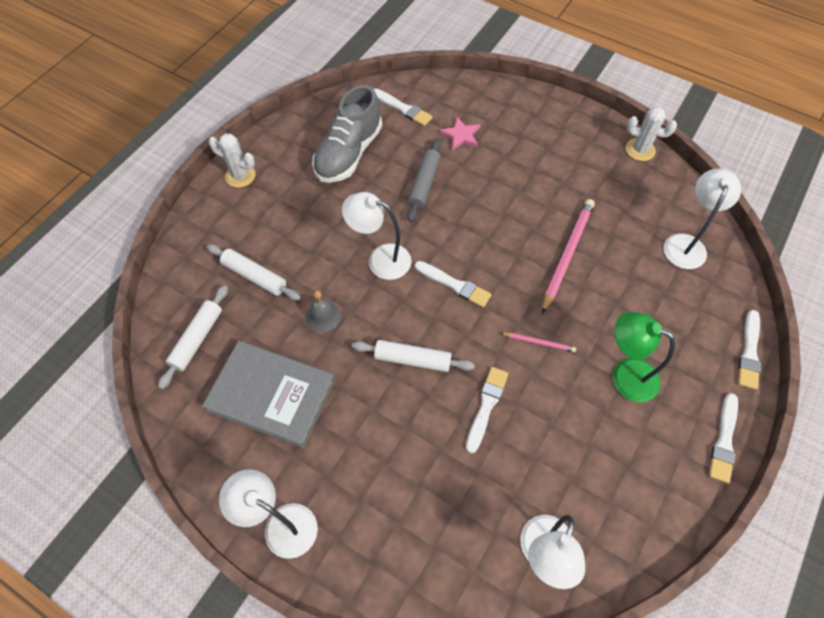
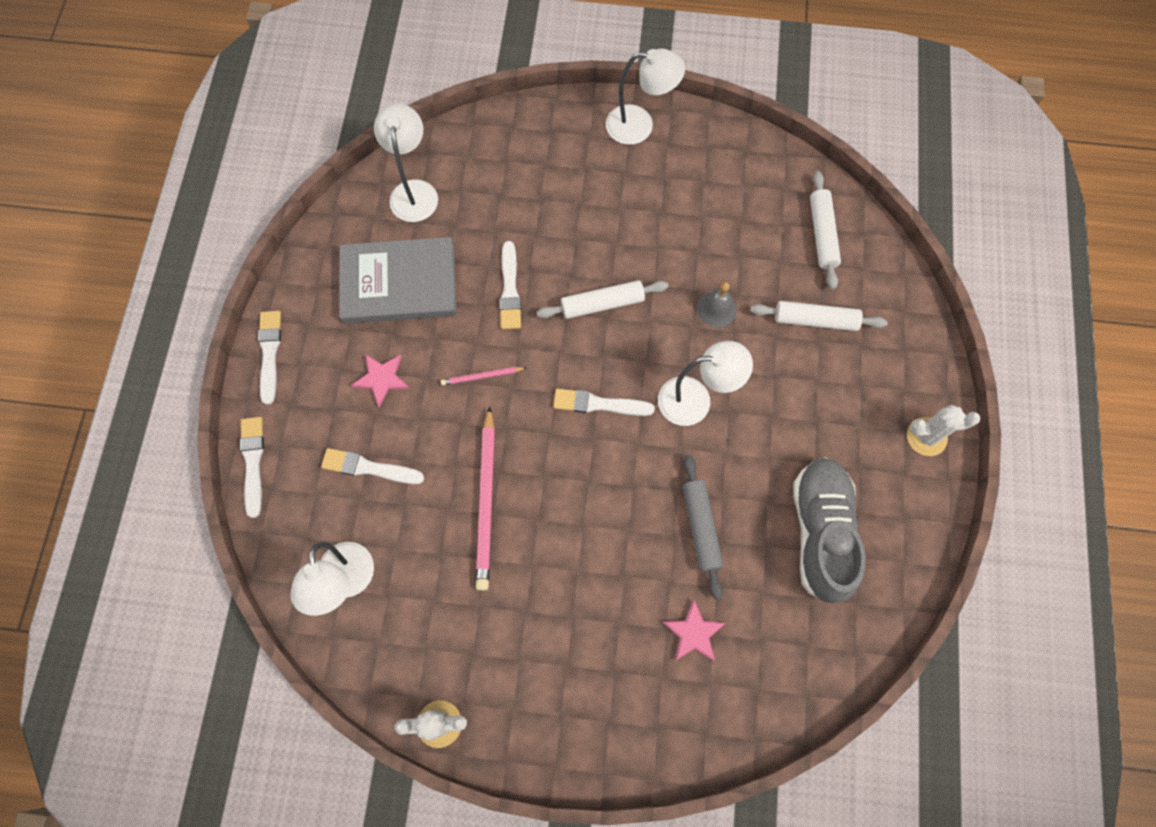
camera: 155 degrees right, 10 degrees up
grey book [202,341,335,448] -> grey book moved to [339,237,457,324]
white brush [374,88,433,126] -> white brush moved to [321,448,424,484]
green lamp [613,312,675,402] -> pink star [351,354,410,407]

